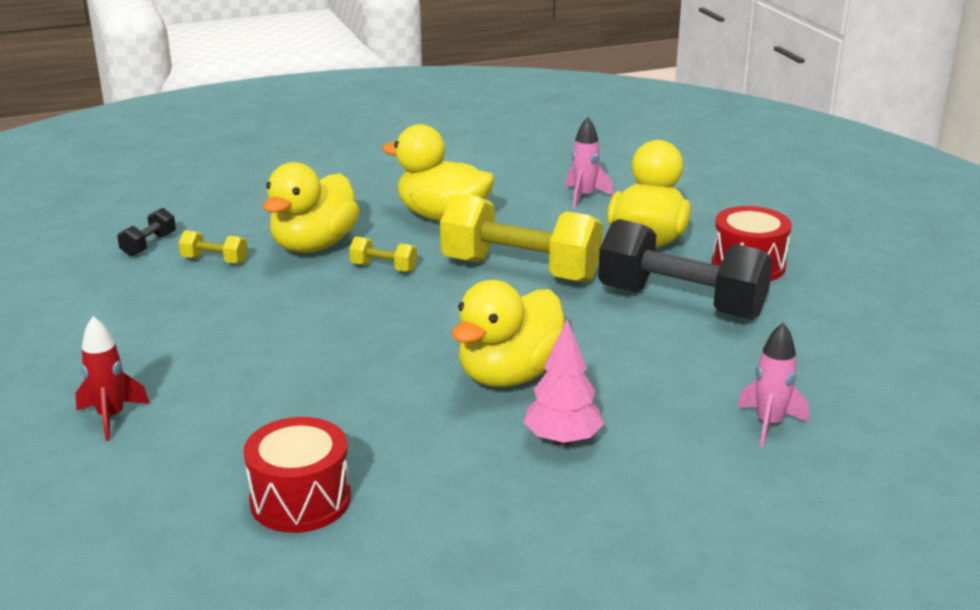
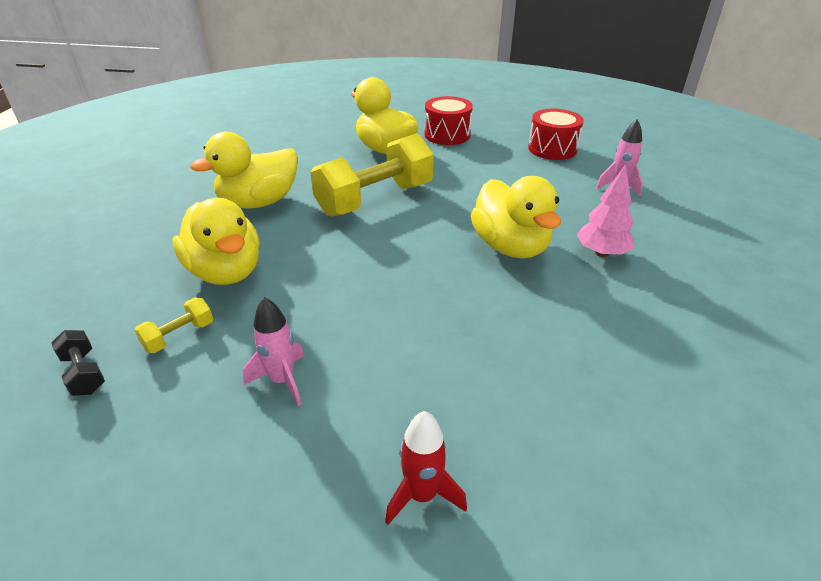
camera: 60 degrees left, 10 degrees up
red drum [244,417,351,533] -> red drum moved to [528,109,584,160]
yellow dumbbell [349,237,417,272] -> none
pink rocket [565,117,613,208] -> pink rocket moved to [243,297,304,406]
black dumbbell [598,219,773,320] -> none

